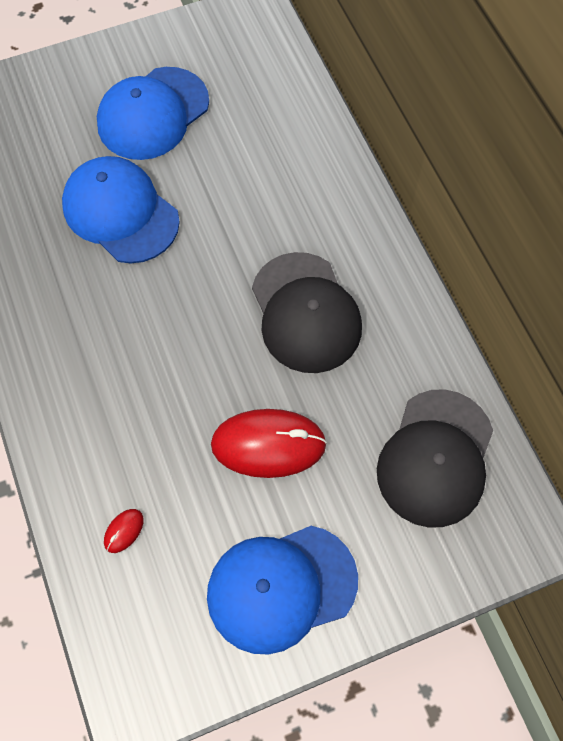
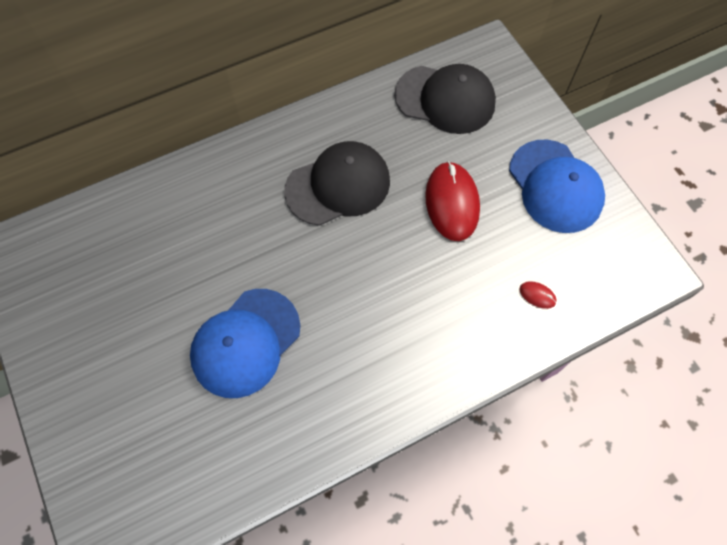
camera: 95 degrees left, 0 degrees up
blue cap [97,67,209,160] -> none

